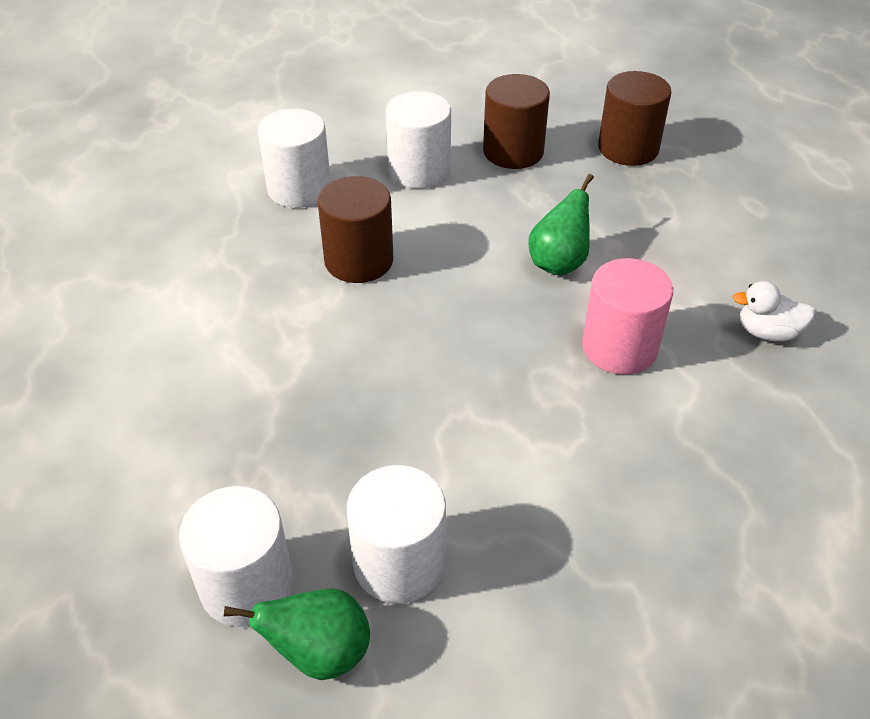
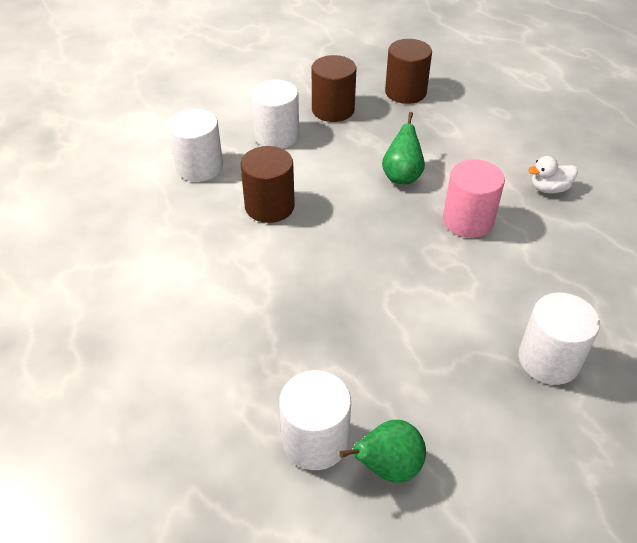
camera: 20 degrees left, 0 degrees up
white cylinder [347,465,446,604] -> white cylinder moved to [518,293,600,385]

